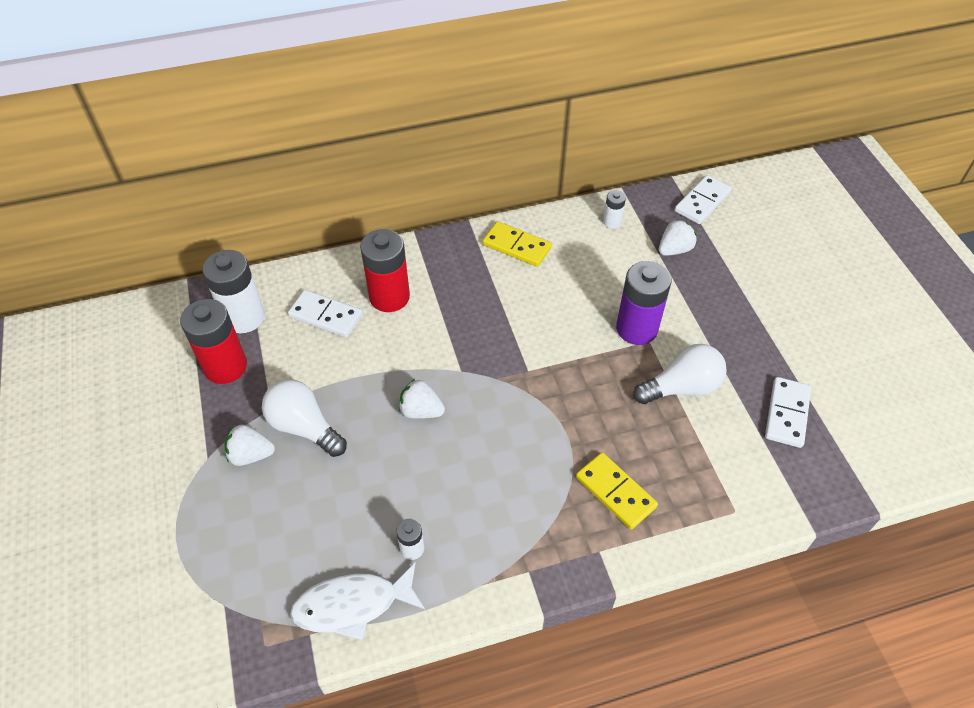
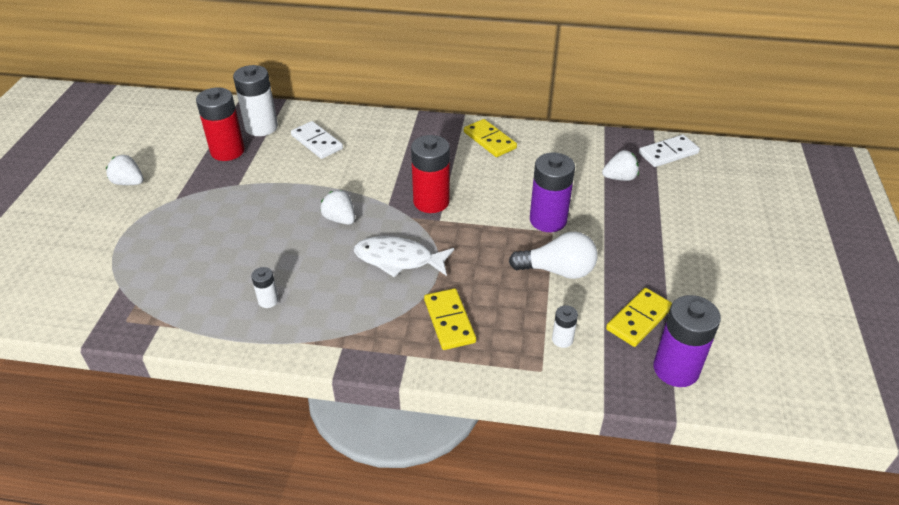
camera: 25 degrees right, 10 degrees down
white strawberry [225,425,275,466] -> white strawberry moved to [106,155,144,185]
white light bulb [262,379,347,457] -> none
white fish [290,562,425,640] -> white fish moved to [354,236,454,277]
red battery [360,229,410,312] -> red battery moved to [411,135,450,213]
white battery [603,190,626,228] -> white battery moved to [552,305,578,348]
white domino [765,377,811,448] -> yellow domino [606,288,672,347]
none -> purple battery [654,295,721,387]

